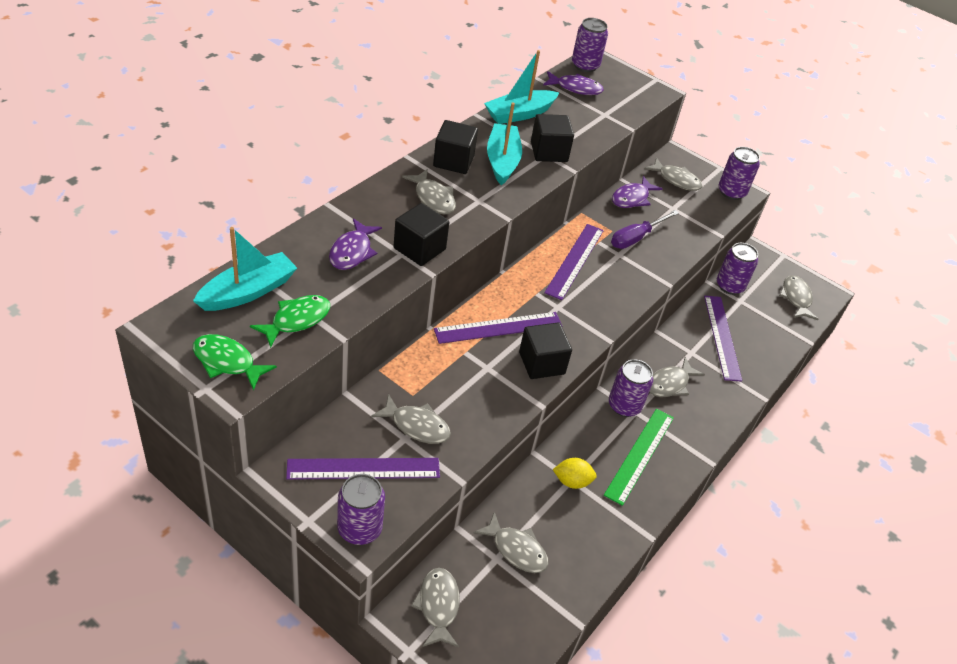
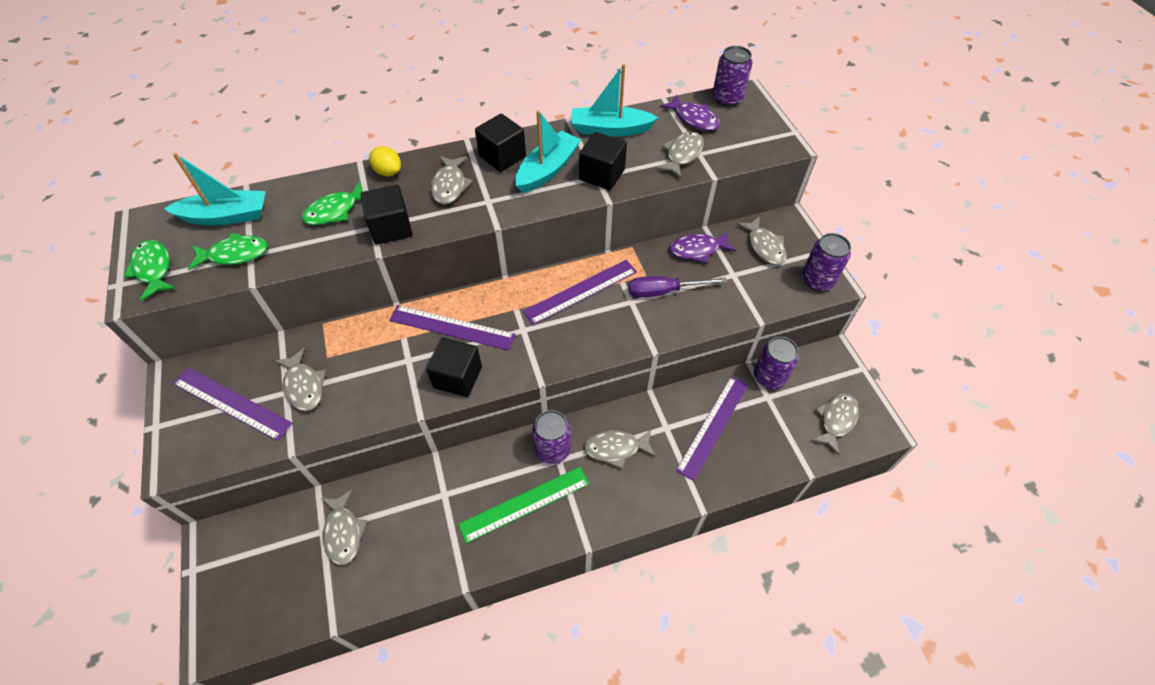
camera: 40 degrees right, 10 degrees up
purple fish [329,218,382,270] -> green fish [302,181,363,225]
purple can [337,474,385,545] -> none
grey fish [411,568,460,647] -> grey fish moved to [655,132,704,178]
yellow lemon [553,458,597,489] -> yellow lemon moved to [369,146,401,176]

